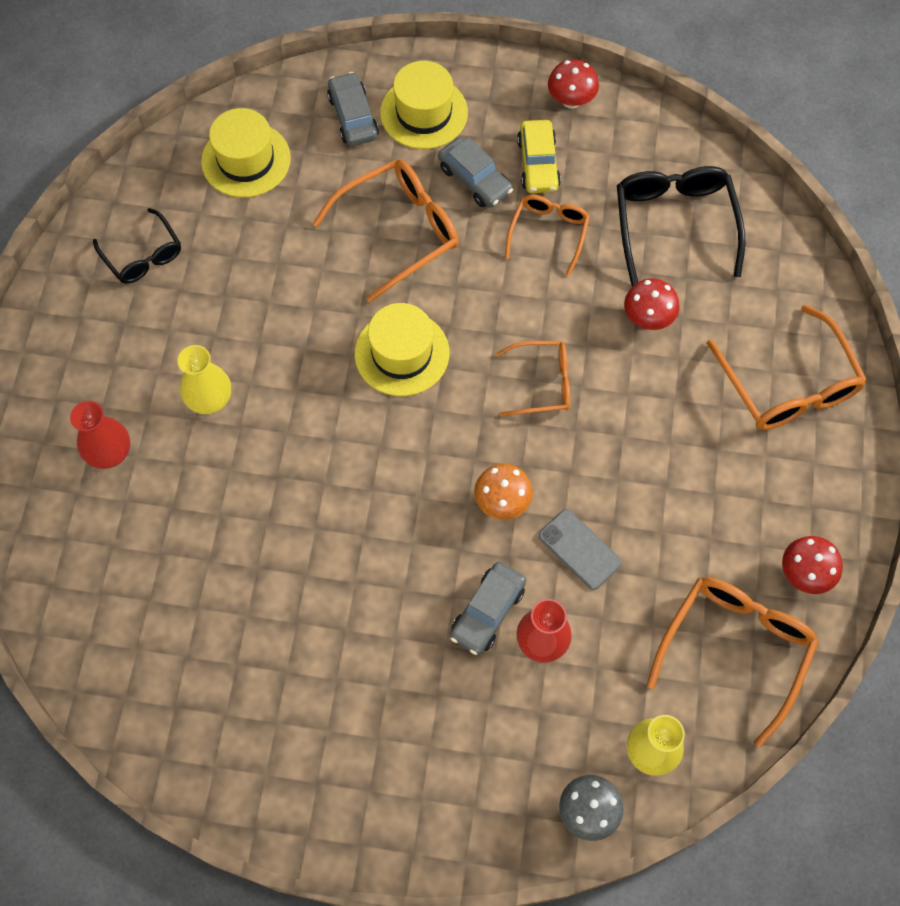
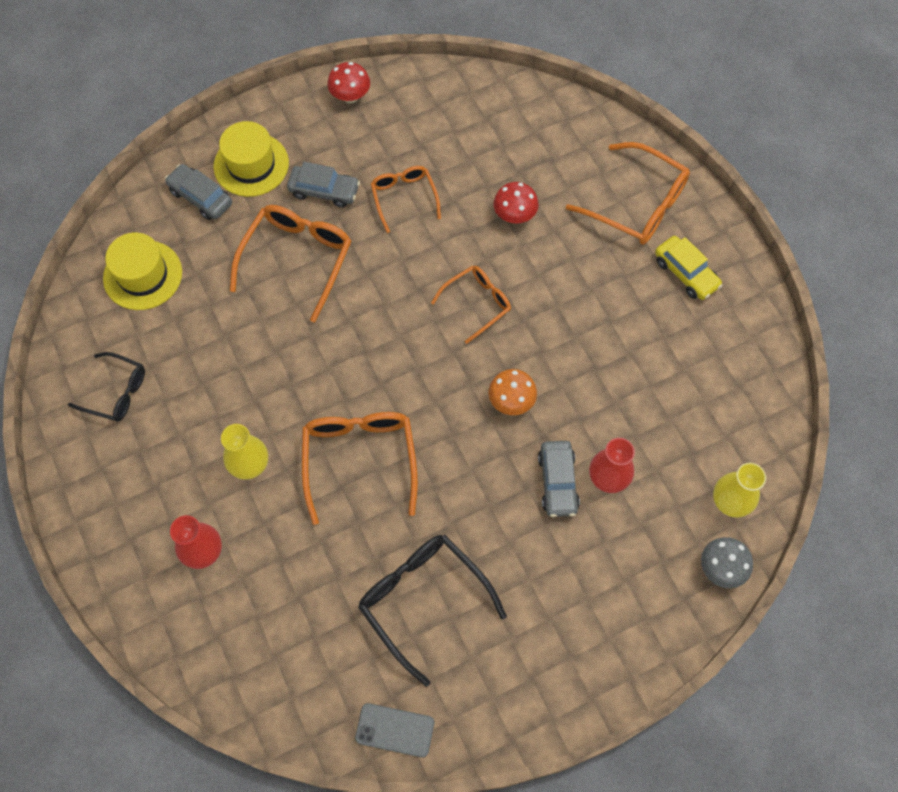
camera: 35 degrees left, 0 degrees up
yellow hat [354,303,449,396] -> none
yellow car [517,120,561,193] -> yellow car moved to [655,236,723,300]
grey phone [539,509,622,590] -> grey phone moved to [355,703,434,757]
black glasses [617,166,745,287] -> black glasses moved to [358,535,507,687]
orange glasses [646,577,819,748] -> orange glasses moved to [302,412,418,525]
red mushroom [782,536,843,594] -> none

